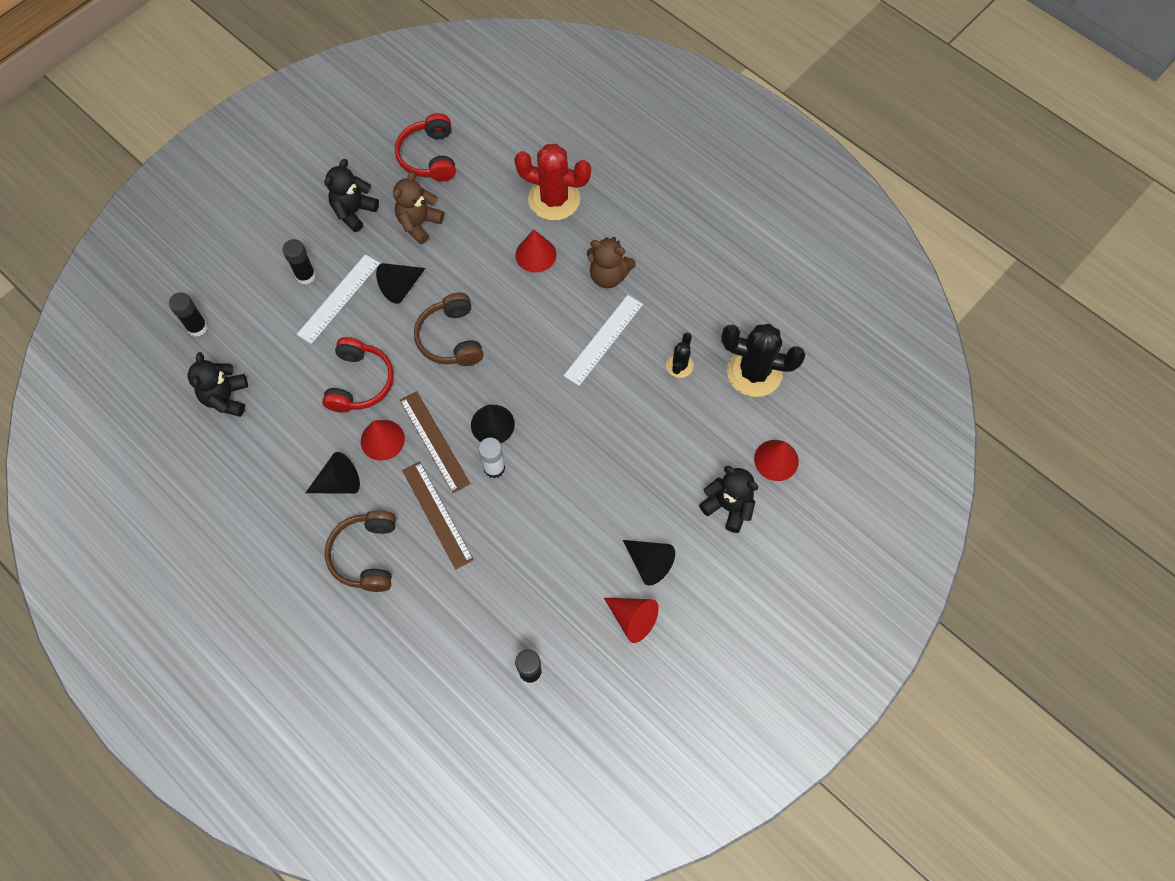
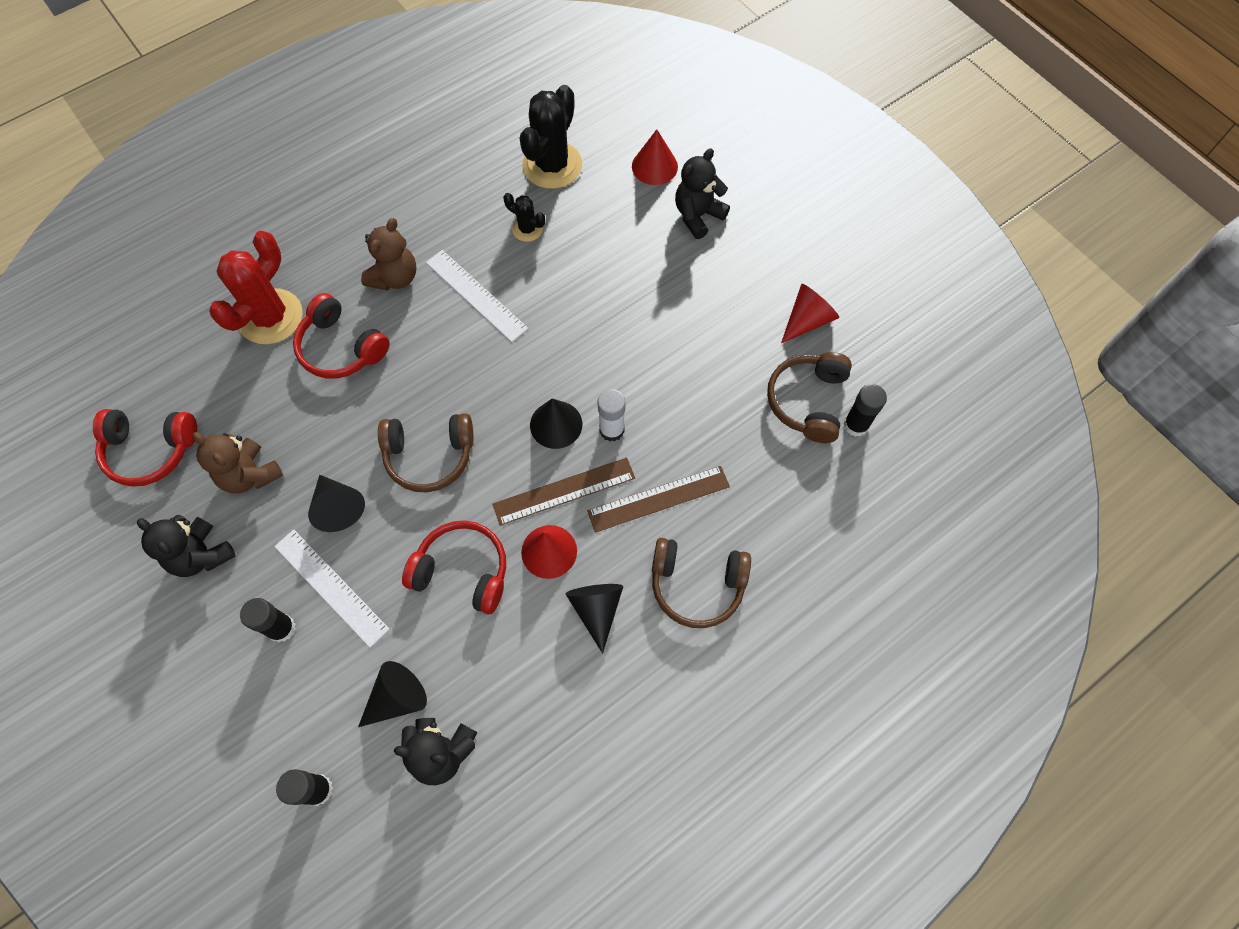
camera: 80 degrees left, 0 degrees up
red cone [515,230,557,273] -> red headphones [293,293,390,379]
black cone [623,540,675,585] -> black cone moved to [358,661,427,727]
none -> brown headphones [767,352,852,443]

